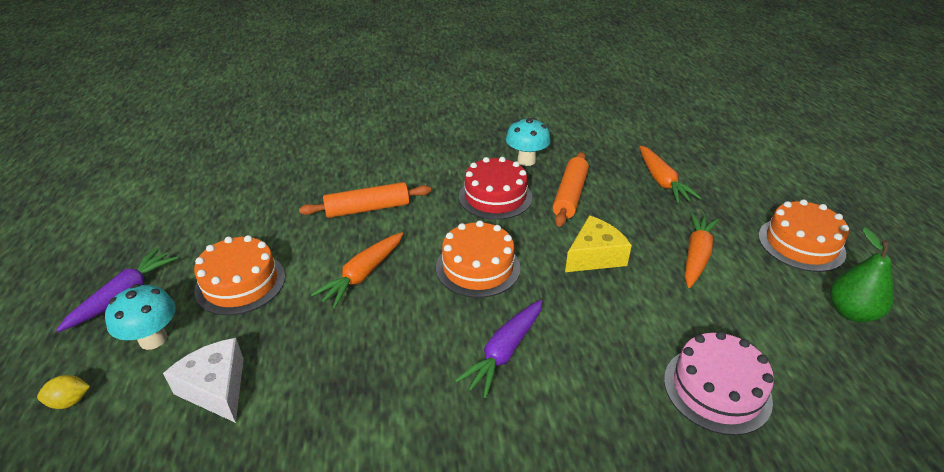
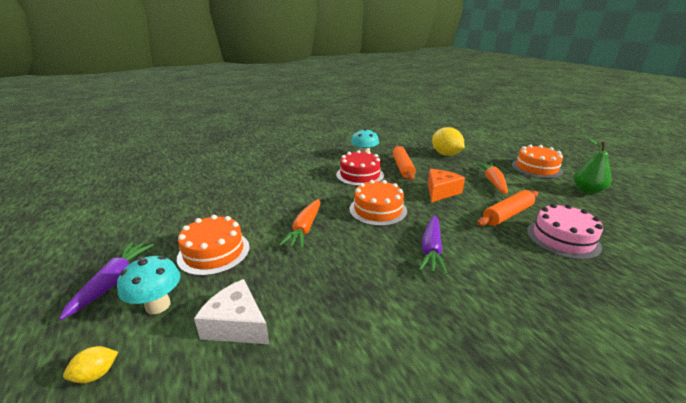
camera: 20 degrees left, 10 degrees down
orange rolling pin [299,182,431,218] -> orange rolling pin moved to [477,190,538,226]
yellow cheese [565,215,632,272] -> orange cheese [428,169,465,202]
orange carrot [640,146,701,203] -> yellow lemon [432,127,465,156]

